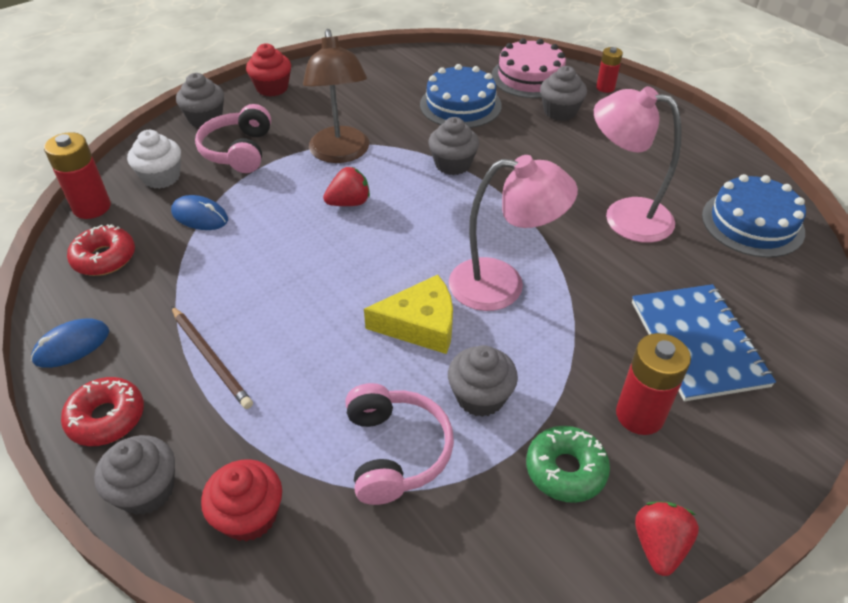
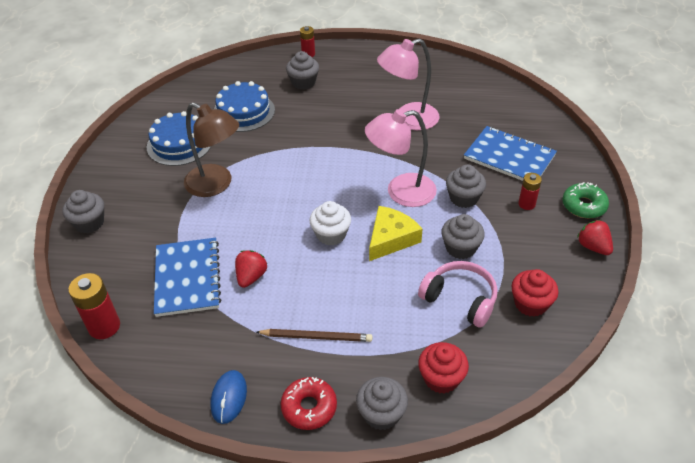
camera: 45 degrees left, 0 degrees up
red donut [67,224,135,276] -> none
white cupcake [127,130,181,189] -> white cupcake moved to [309,201,351,245]
blue mouse [171,195,228,230] -> blue notebook [154,238,221,317]
pink headphones [195,104,271,173] -> none
red cupcake [246,43,291,97] -> red cupcake moved to [512,269,559,317]
red strawberry [323,167,370,206] -> red strawberry moved to [235,250,267,288]
grey cupcake [428,117,479,175] -> grey cupcake moved to [446,165,486,208]
pink lamp [449,155,578,311] -> pink lamp turned 150 degrees counterclockwise [365,109,437,207]
pink cake [492,38,566,98] -> none
green donut [526,426,610,503] -> green donut moved to [562,182,609,218]
red battery [616,333,691,435] -> red battery [518,173,542,210], size x0.62
blue cake [702,174,806,258] -> blue cake moved to [147,111,211,166]

